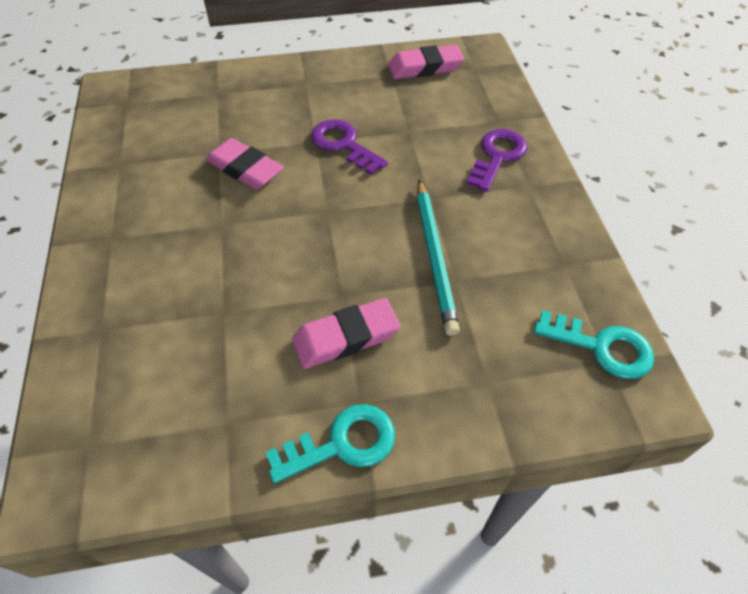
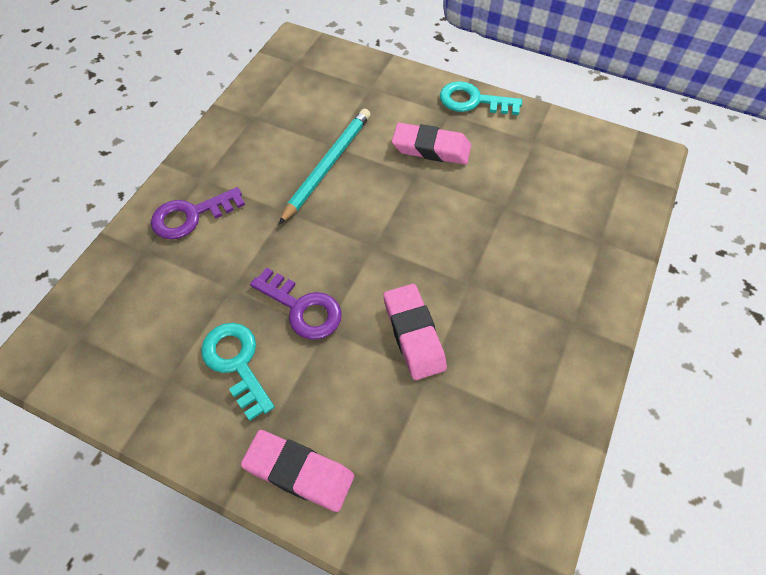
camera: 145 degrees left, 5 degrees up
purple key [311,119,388,175] -> purple key turned 45 degrees counterclockwise [250,268,342,340]
pink eraser [388,45,464,79] -> pink eraser moved to [241,430,354,512]
turquoise key [534,310,654,379] -> turquoise key moved to [201,323,274,421]

